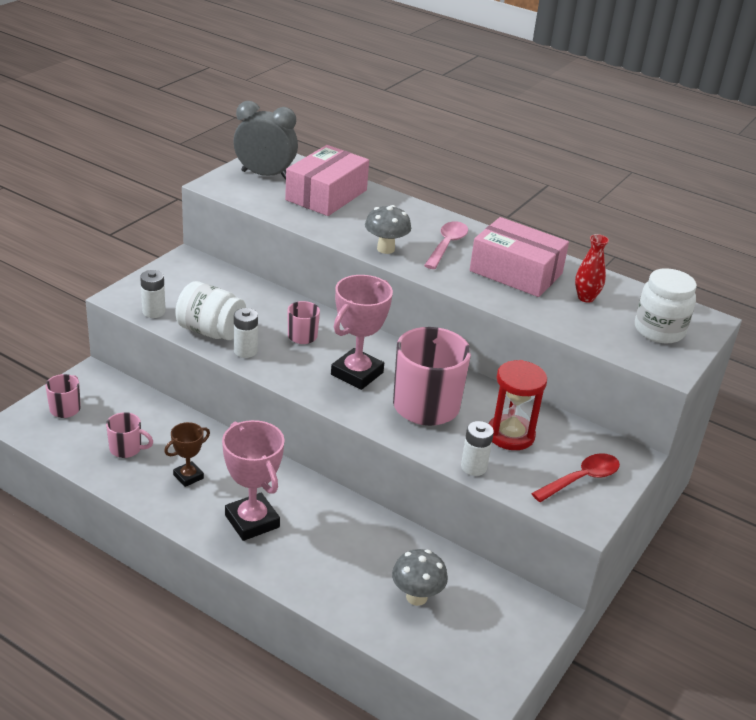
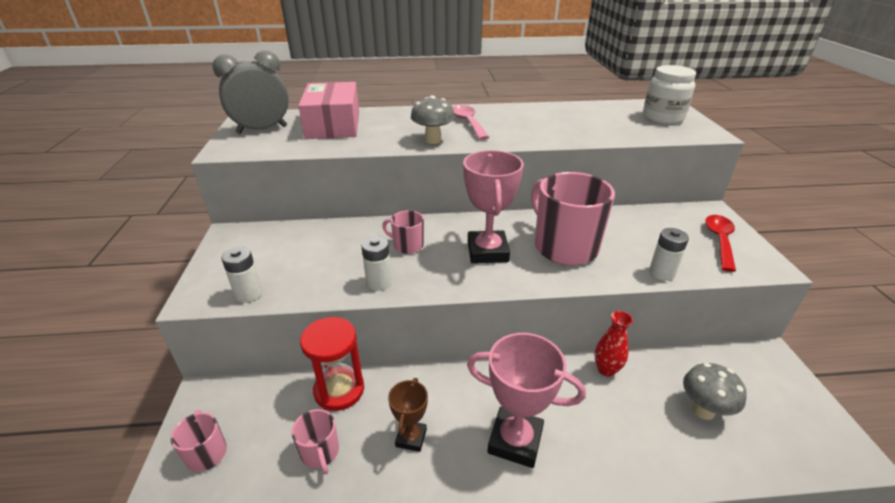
camera: 35 degrees left, 0 degrees up
pink mug [106,412,153,458] -> pink mug turned 90 degrees clockwise [291,409,339,475]
white jar [175,281,246,340] -> none
pink box [470,217,569,297] -> none
red hourglass [488,360,547,450] -> red hourglass moved to [300,317,364,411]
red vase [575,234,609,303] -> red vase moved to [595,311,633,377]

